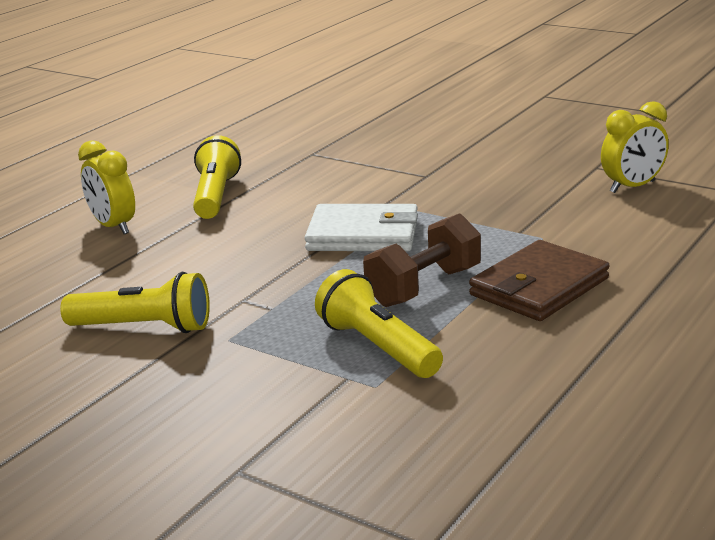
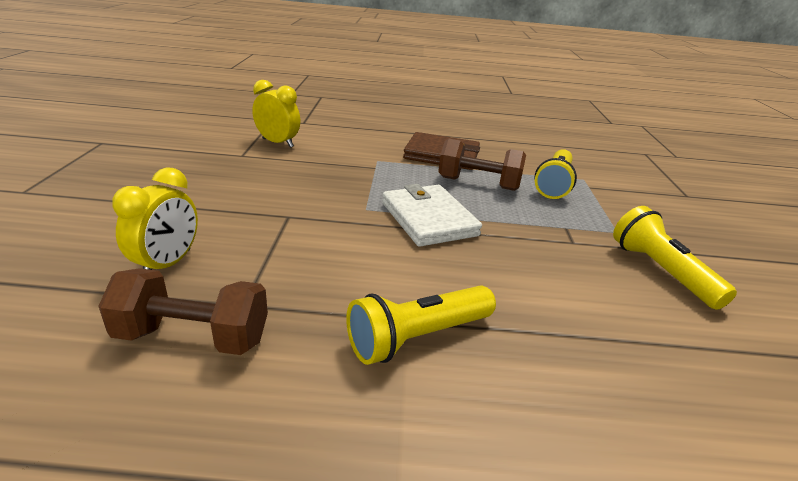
camera: 125 degrees left, 5 degrees up
yellow clock [78,140,135,234] -> yellow clock moved to [112,167,198,270]
none -> brown dumbbell [98,268,268,355]

